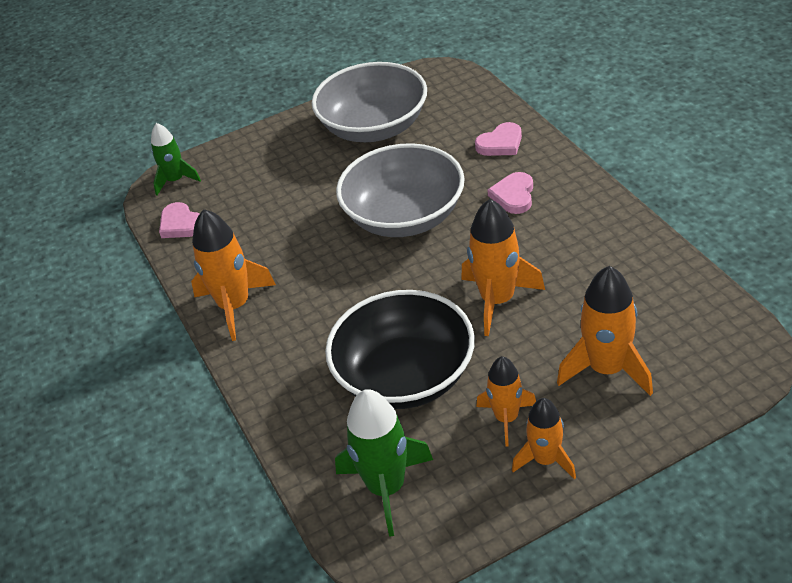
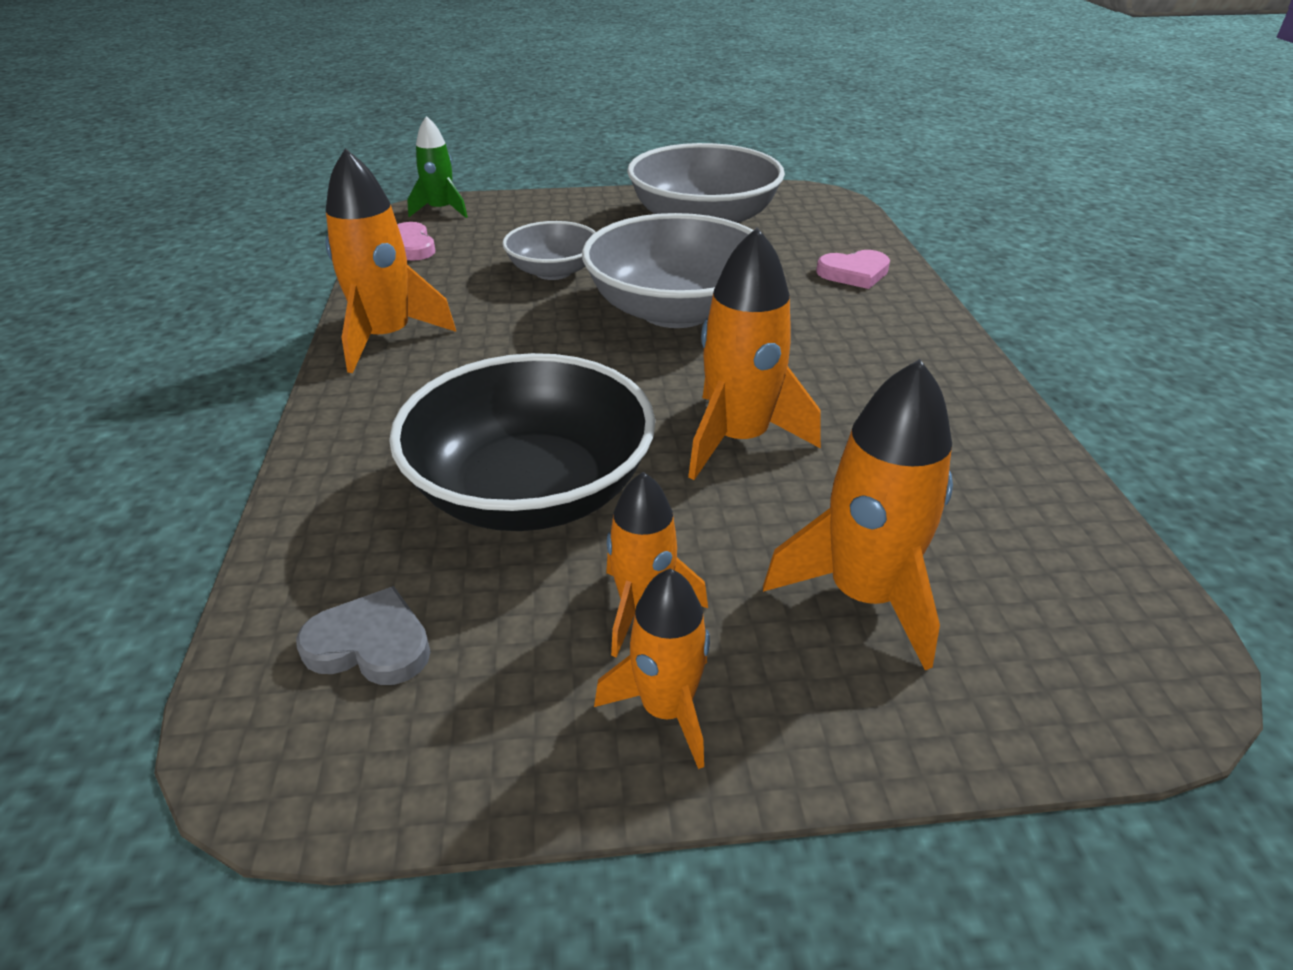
camera: 15 degrees right, 5 degrees down
green rocket [335,389,433,537] -> grey heart [296,586,431,685]
pink heart [487,172,533,214] -> none
none -> grey bowl [502,221,596,280]

